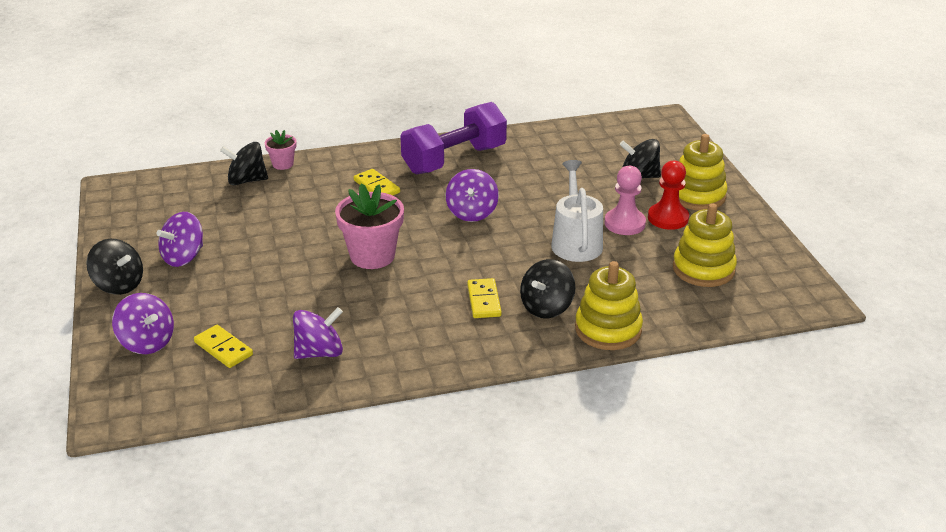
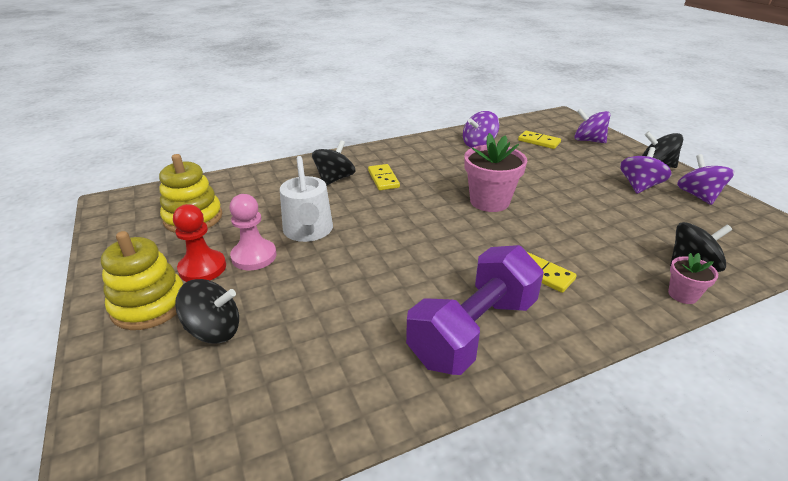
camera: 170 degrees right, 0 degrees up
purple spinning top [446,169,499,222] -> purple spinning top moved to [677,154,734,205]
yellow stacking toy [575,261,643,350] -> none

